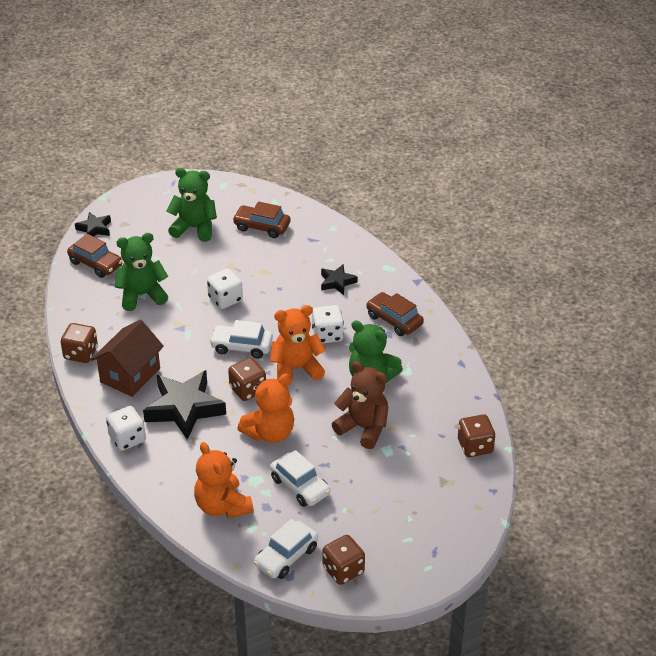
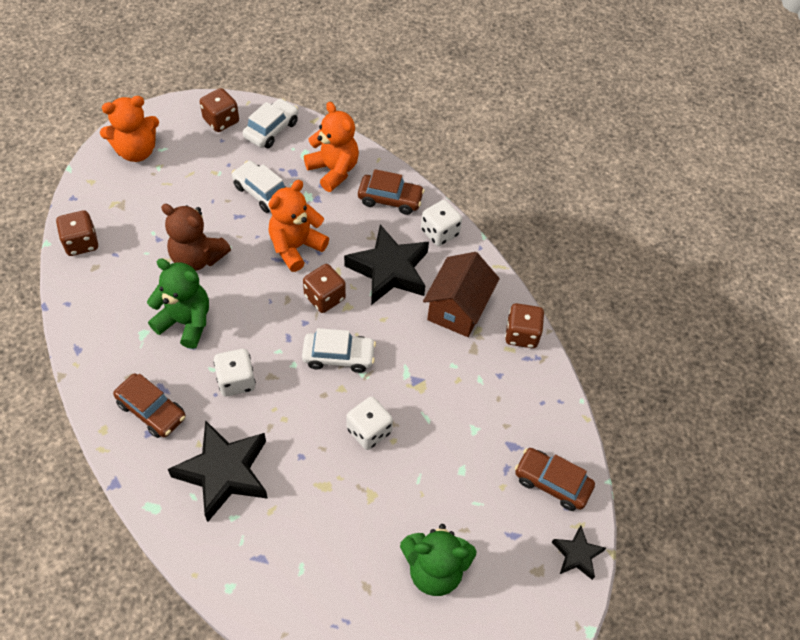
camera: 170 degrees right, 15 degrees up
green teddy bear [115,233,168,311] -> none
brown car [232,201,290,238] -> brown car moved to [358,169,425,215]
orange teddy bear [270,305,326,386] -> orange teddy bear moved to [100,96,159,162]
black star [321,264,358,295] -> black star [168,420,268,522], size x1.95

